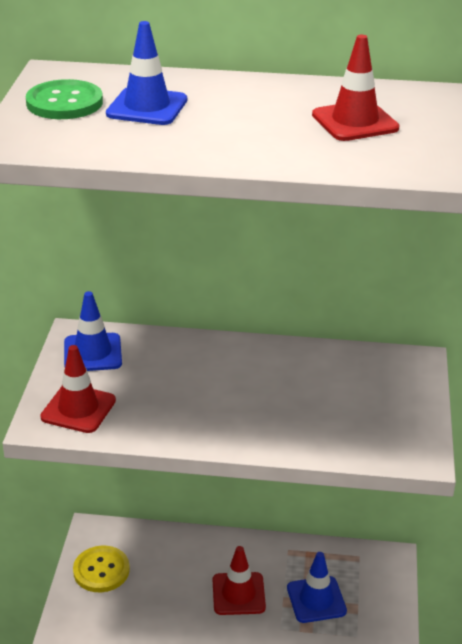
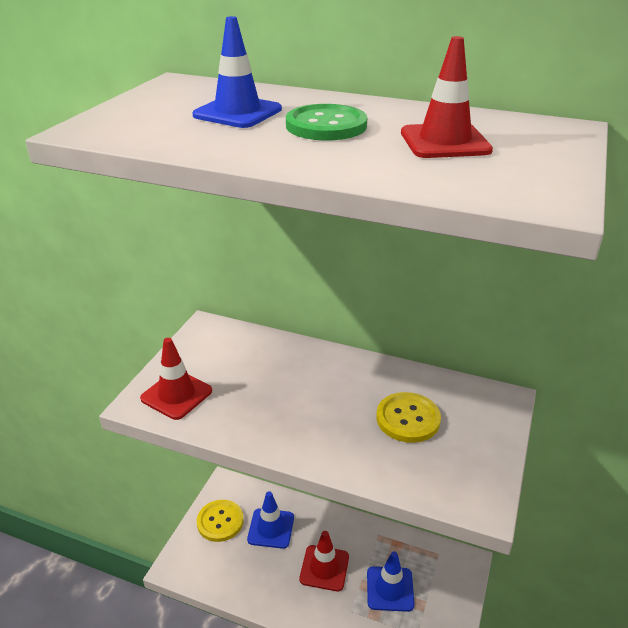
camera: 15 degrees right, 0 degrees up
green button [26,79,103,119] -> green button moved to [286,104,367,140]
blue traffic cone [64,291,122,371] -> blue traffic cone moved to [247,491,294,549]
none -> yellow button [376,392,441,443]

